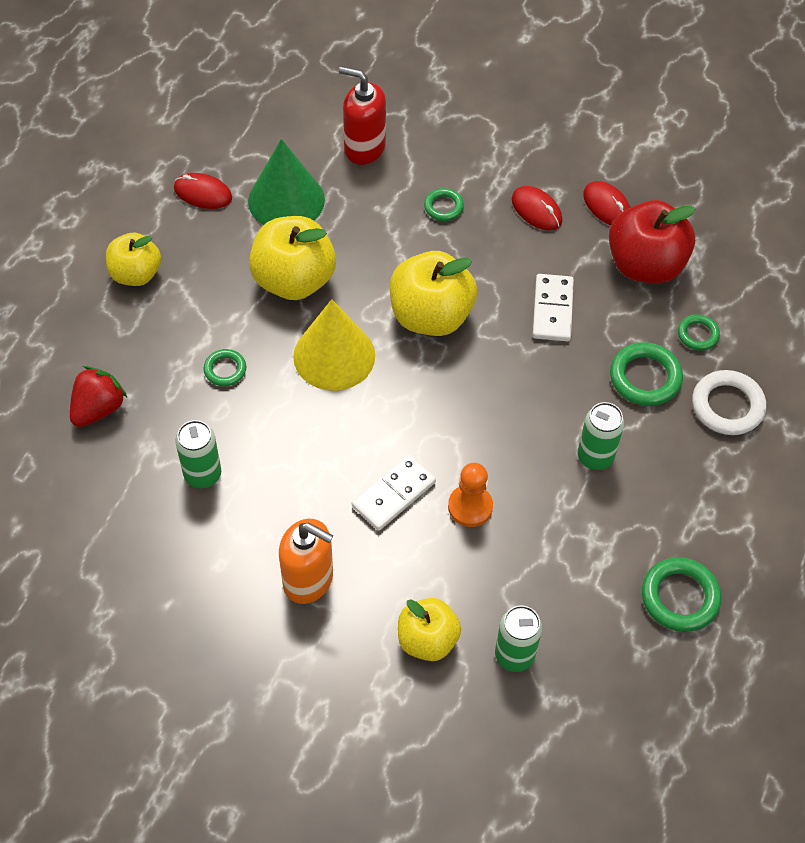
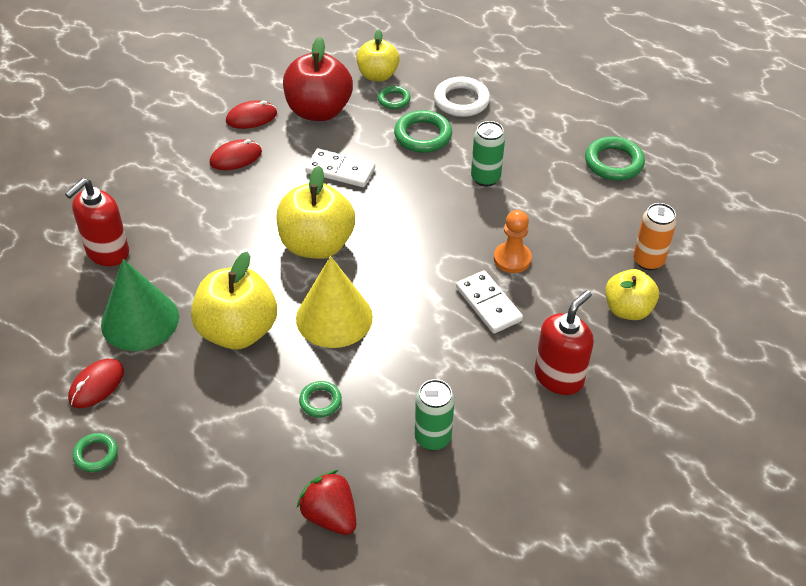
camera: 75 degrees left, 10 degrees down
yellow apple [106,233,161,286] -> yellow apple moved to [356,29,400,81]
orange soap dispenser [279,519,333,604] -> red soap dispenser [535,290,594,395]
green ring [424,188,464,221] -> green ring moved to [73,433,118,472]
green can [495,605,542,672] -> orange can [633,203,677,271]

